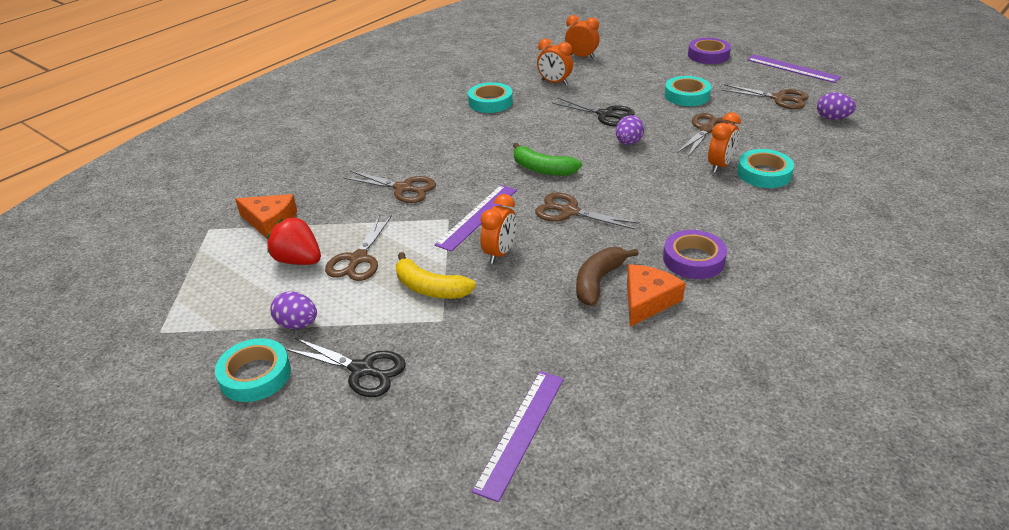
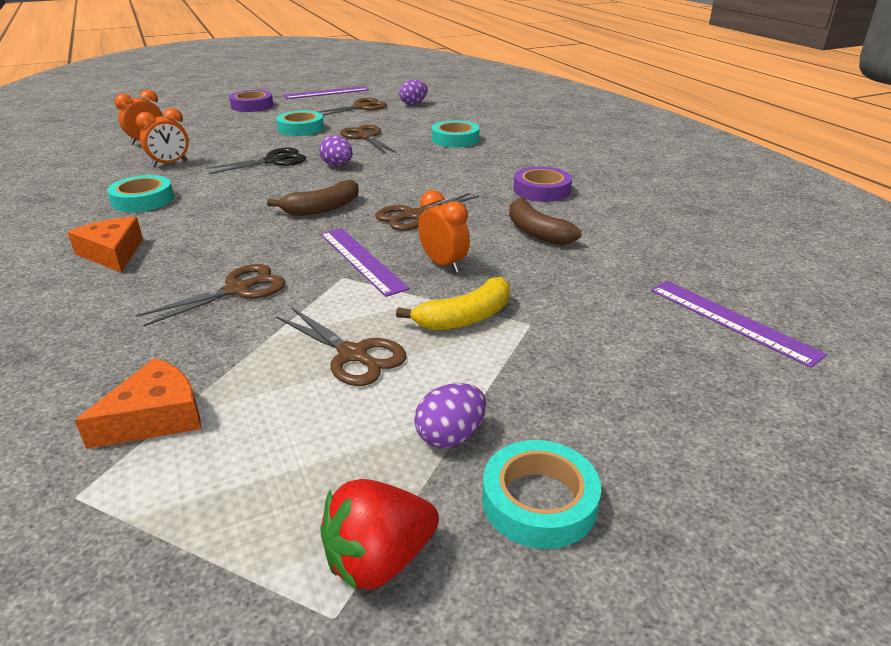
camera: 65 degrees left, 5 degrees down
red strawberry [267,217,321,265] -> red strawberry moved to [320,479,439,591]
black scissors [285,338,406,397] -> none
green banana [513,143,582,176] -> brown banana [267,180,359,216]
orange cheese [627,264,685,327] -> orange cheese moved to [68,217,143,273]
orange clock [708,112,741,173] -> none

